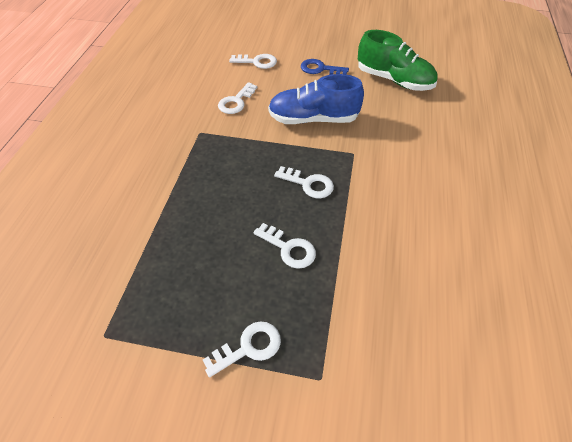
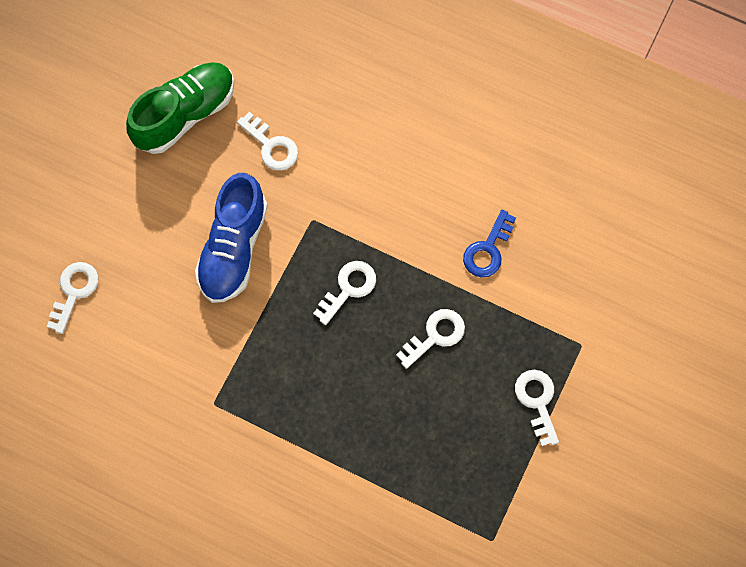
camera: 75 degrees left, 20 degrees up
white key [218,82,257,114] -> white key moved to [237,112,298,170]
blue key [301,59,349,75] -> blue key moved to [463,210,516,277]

